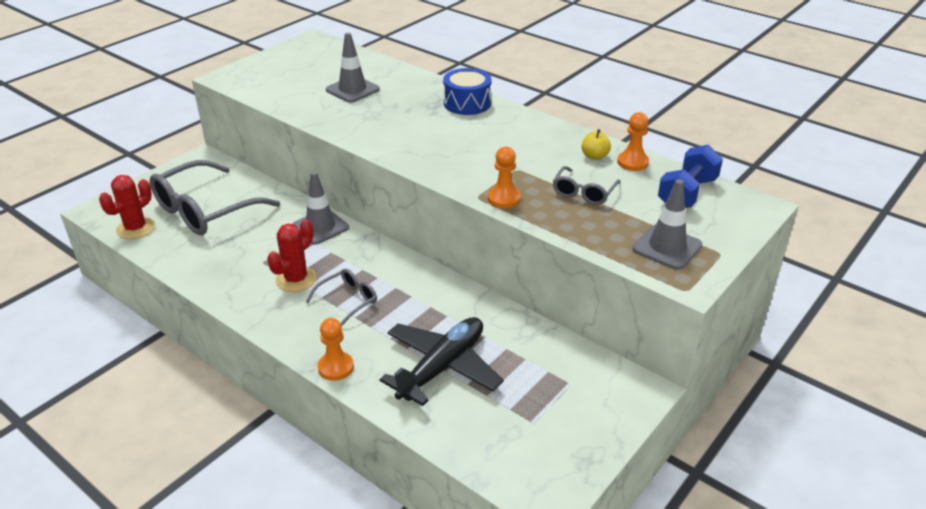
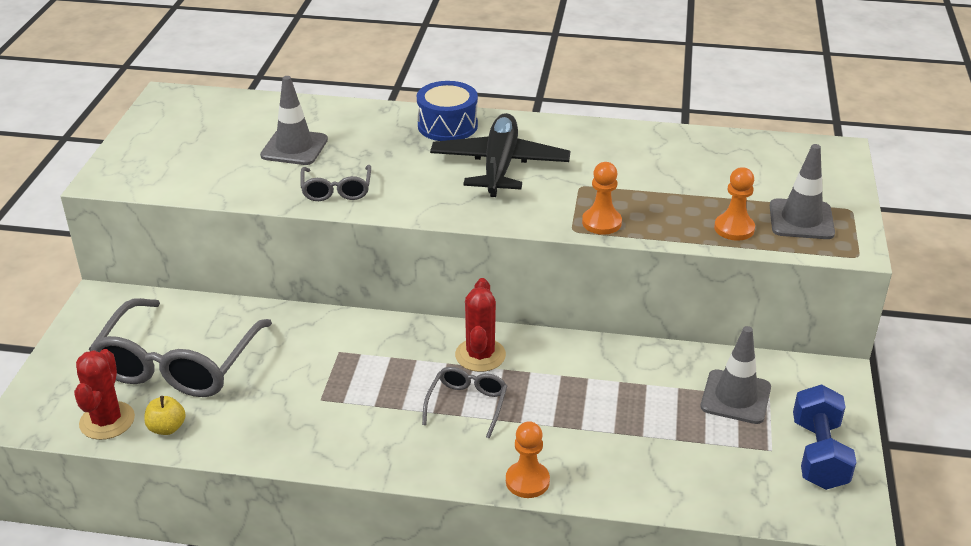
camera: 30 degrees left, 0 degrees up
red cactus [267,219,317,292] -> red cactus moved to [455,278,506,372]
grey traffic cone [292,172,349,245] -> grey traffic cone moved to [701,326,771,424]
black plane [380,317,504,406] -> black plane moved to [430,113,570,197]
grey glasses [553,166,620,205] -> grey glasses moved to [300,165,371,201]
yellow apple [581,129,611,160] -> yellow apple moved to [144,396,186,435]
orange pawn [617,112,649,171] -> orange pawn moved to [714,167,755,241]
blue dumbbell [658,145,723,208] -> blue dumbbell moved to [793,384,856,490]

